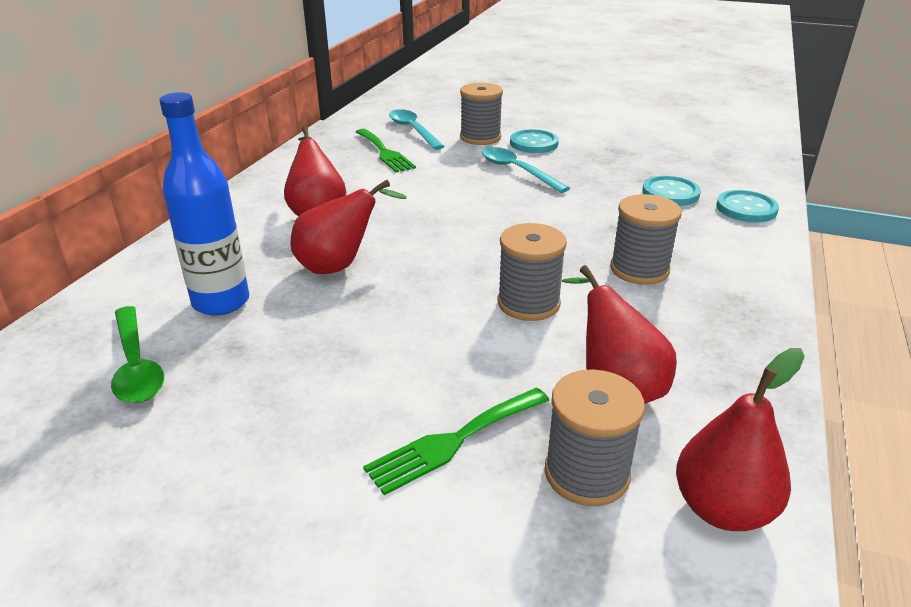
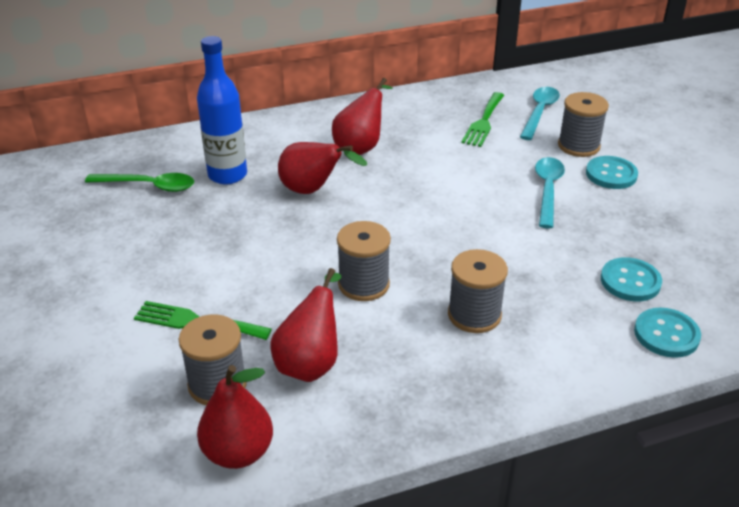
camera: 50 degrees right, 5 degrees up
green spoon [111,306,164,403] -> green spoon turned 105 degrees counterclockwise [85,173,194,192]

